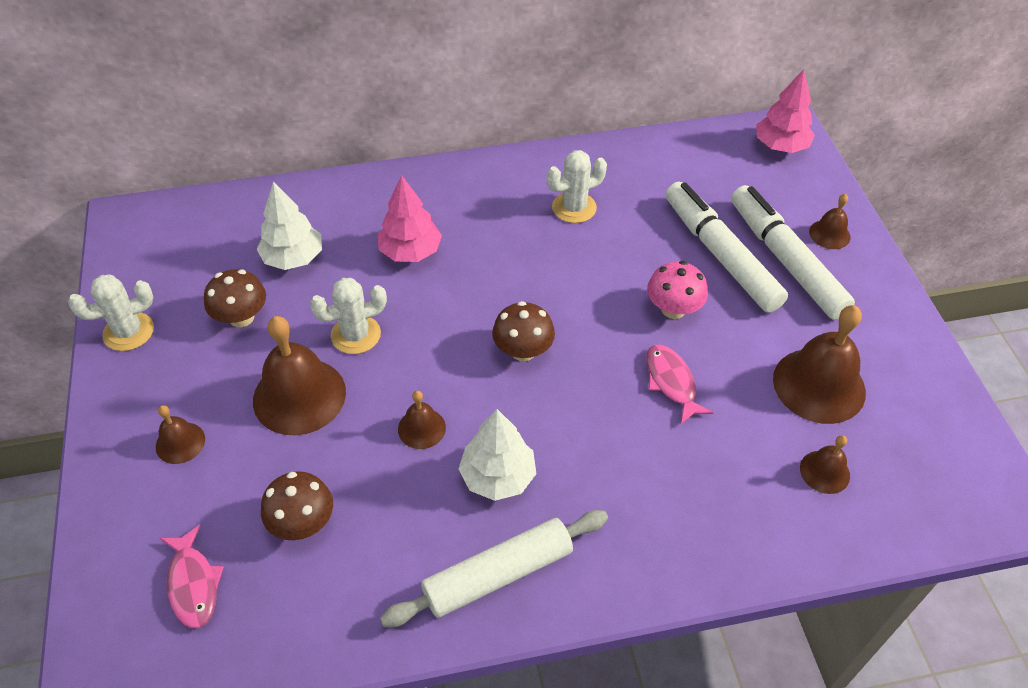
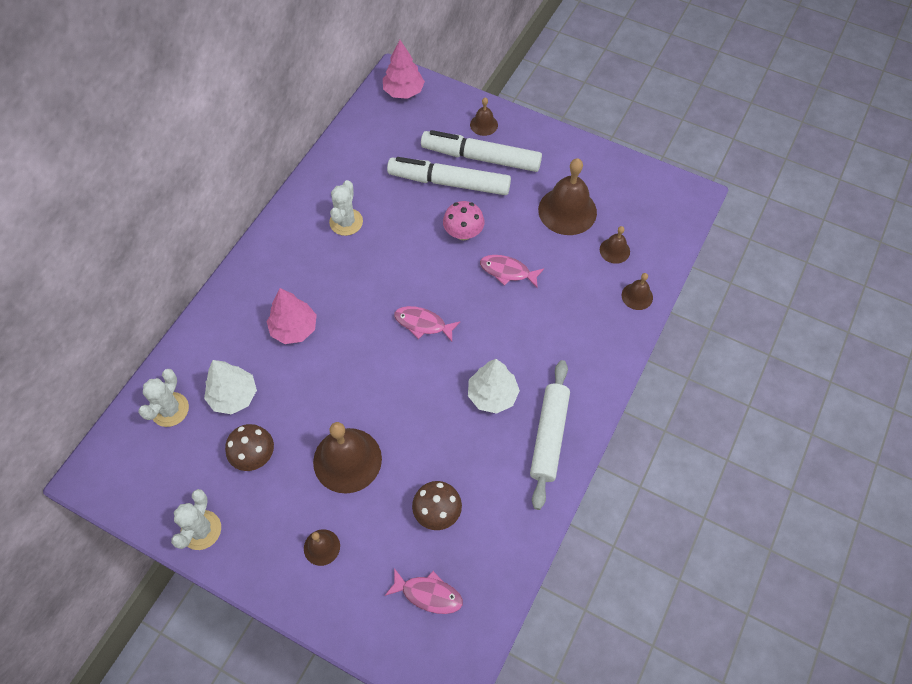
camera: 50 degrees left, 10 degrees up
white cactus [310,278,387,354] -> white cactus moved to [138,369,189,427]
brown bell [398,391,446,449] -> brown bell moved to [622,273,653,310]
brown mushroom [492,301,555,361] -> pink fish [394,306,460,342]

